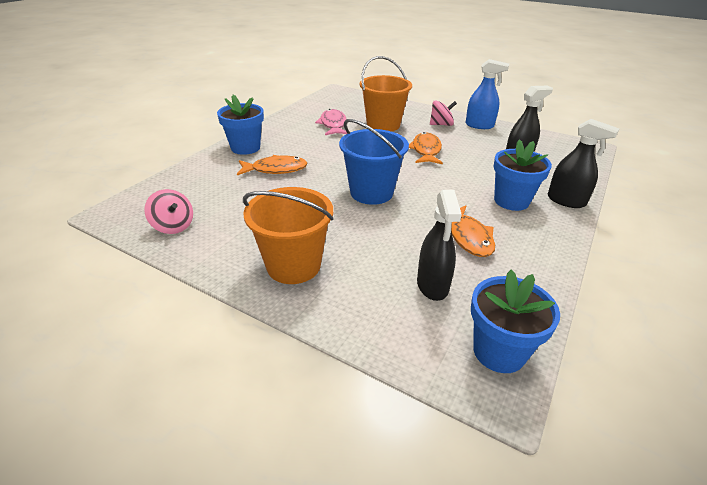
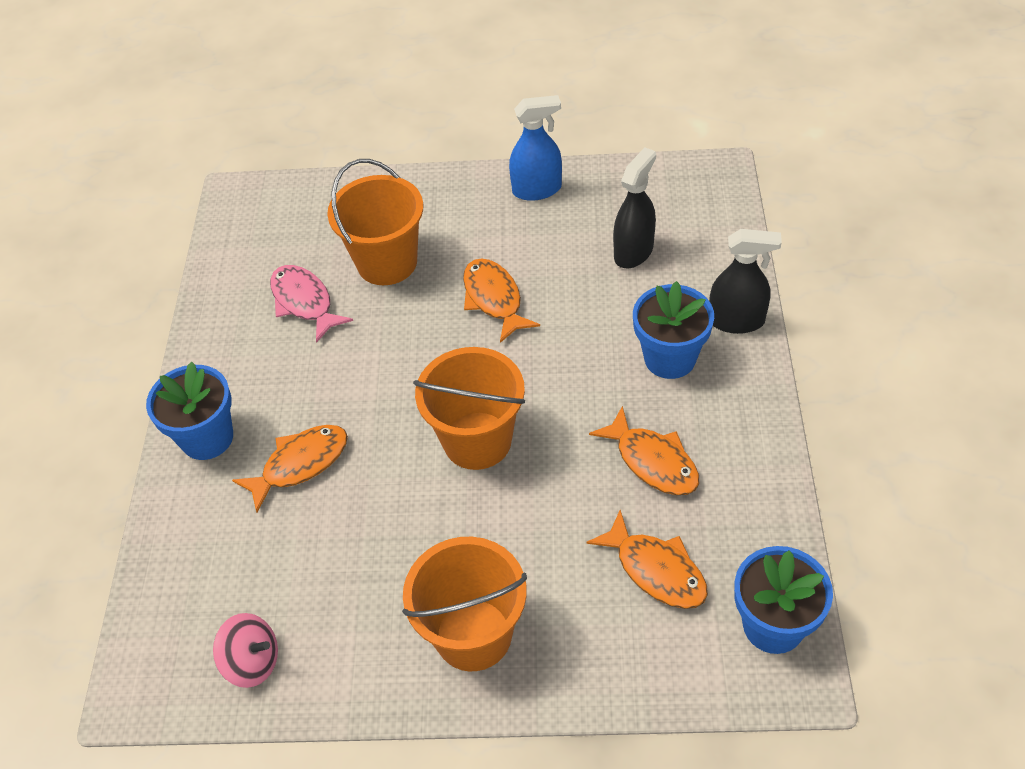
camera: 25 degrees left, 15 degrees up
blue bucket [339,119,409,205] -> orange bucket [413,347,525,470]
black spray bottle [417,190,462,301] -> orange fish [586,510,708,609]
pink spinning top [430,100,457,126] -> none

